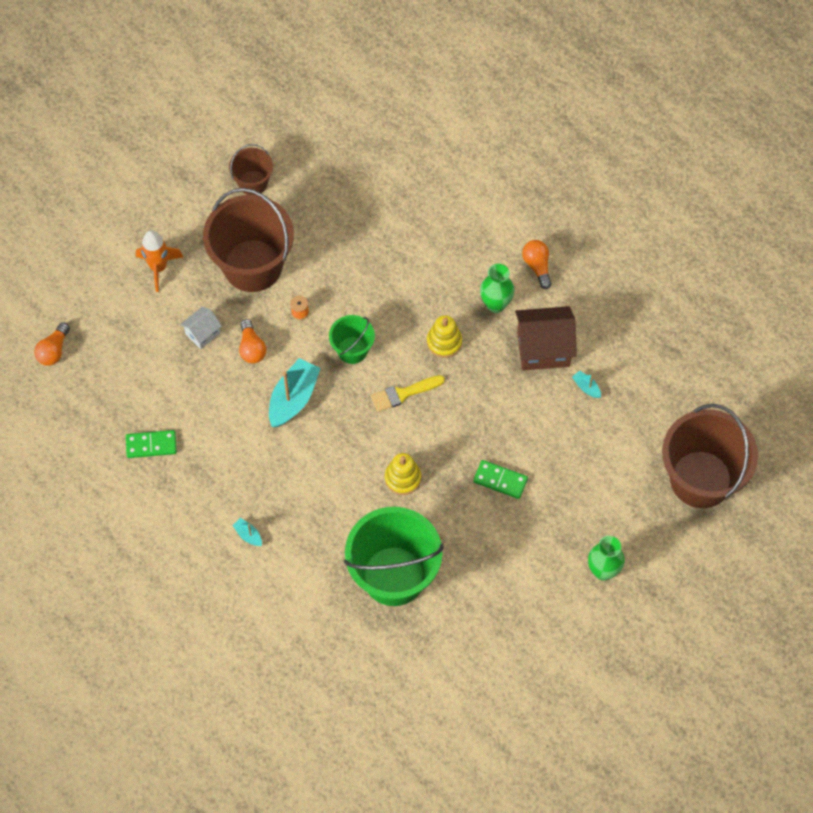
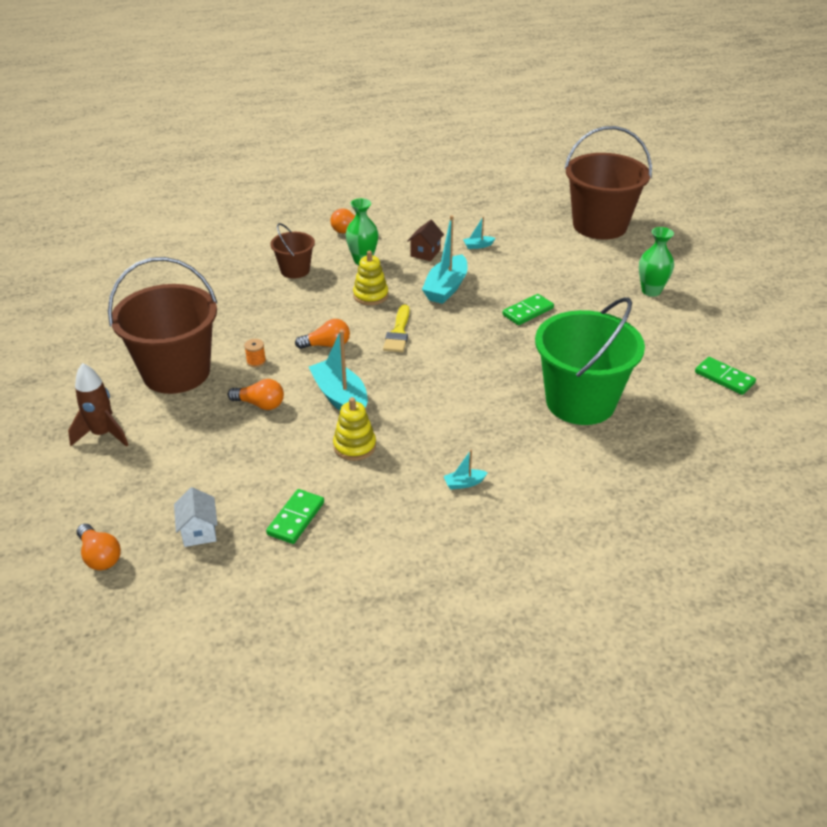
camera: 60 degrees left, 25 degrees down
orange rocket [136,230,183,292] -> brown rocket [68,363,128,447]
white house [180,307,222,349] -> white house moved to [174,487,218,547]
brown bucket [229,144,273,195] -> brown bucket moved to [270,223,315,278]
green bucket [329,315,375,364] -> orange light bulb [295,319,350,349]
yellow stacking toy [385,453,421,495] -> yellow stacking toy moved to [333,397,376,461]
brown house [515,306,577,370] -> brown house [407,220,444,261], size x0.54
none -> turquoise boat [422,215,467,304]
none -> green domino [695,357,756,395]

